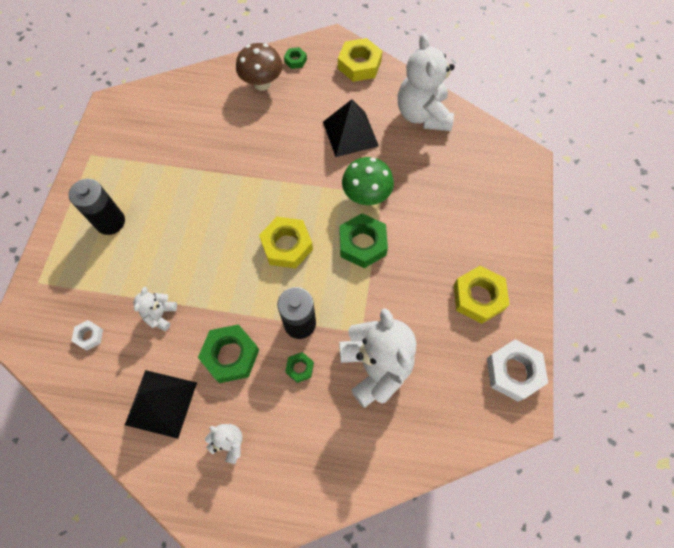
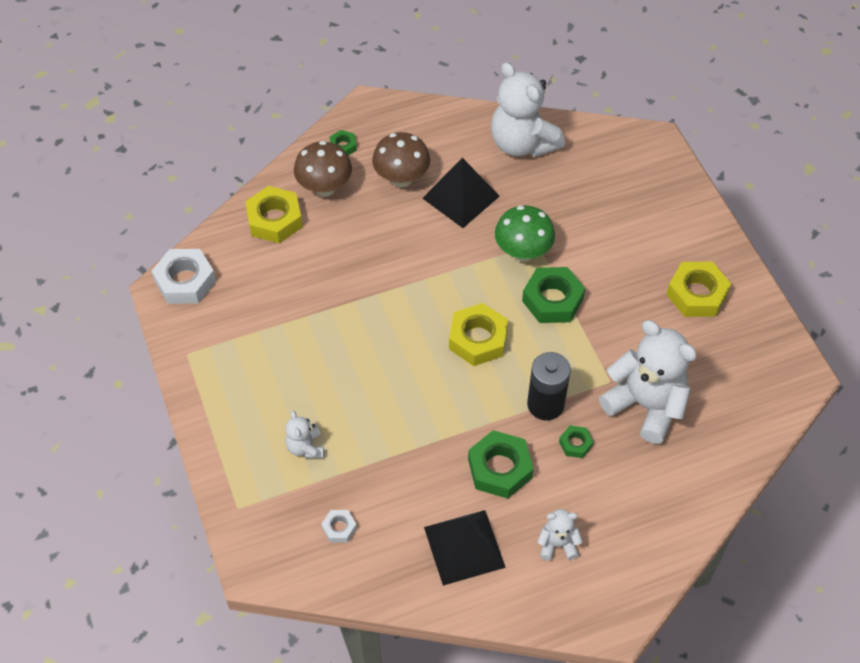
camera: 30 degrees left, 10 degrees down
black battery [69,179,125,235] -> none
white teddy bear [133,287,177,331] -> white teddy bear moved to [285,410,324,458]
yellow nut [338,38,382,82] -> yellow nut moved to [245,186,302,243]
white nut [487,339,548,402] -> white nut moved to [152,249,216,304]
none -> brown mushroom [372,132,430,187]

